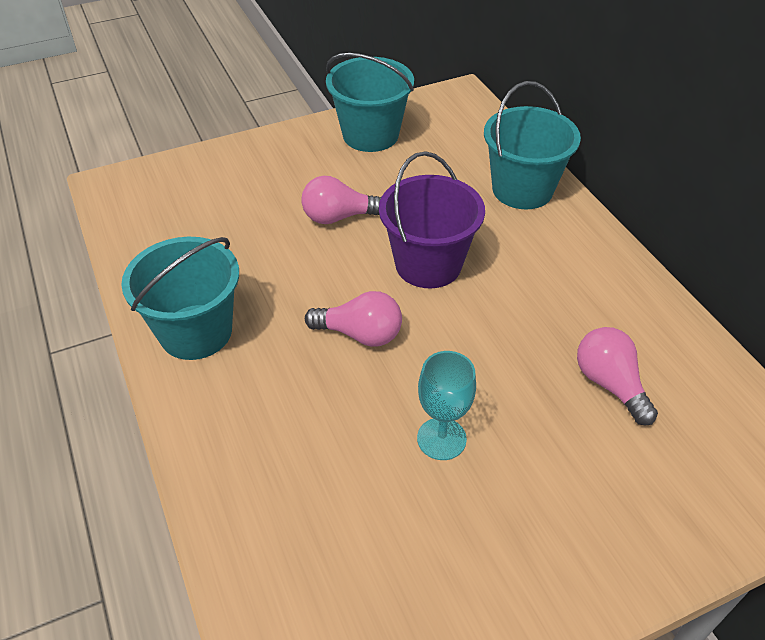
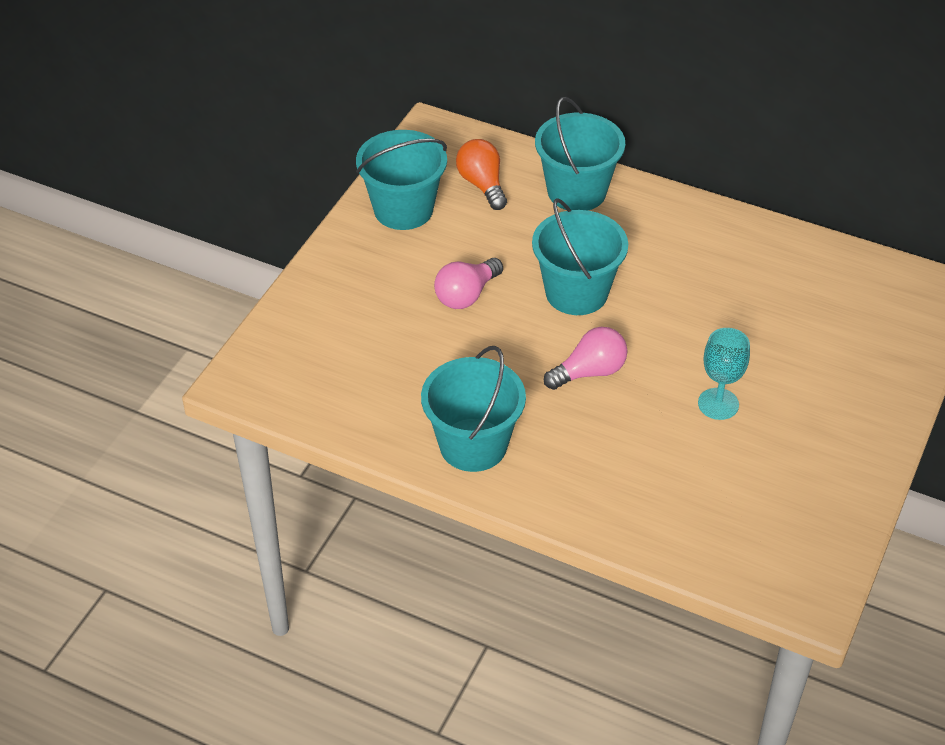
camera: 40 degrees left, 0 degrees up
purple bucket [379,151,485,288] -> turquoise bucket [532,198,628,315]
pink light bulb [577,327,658,426] -> none
none -> orange light bulb [456,139,507,210]

